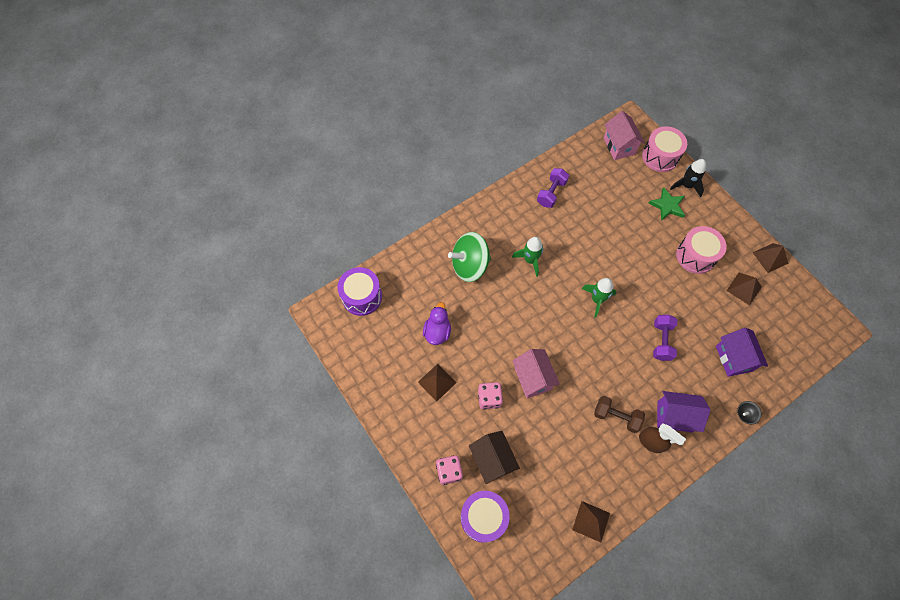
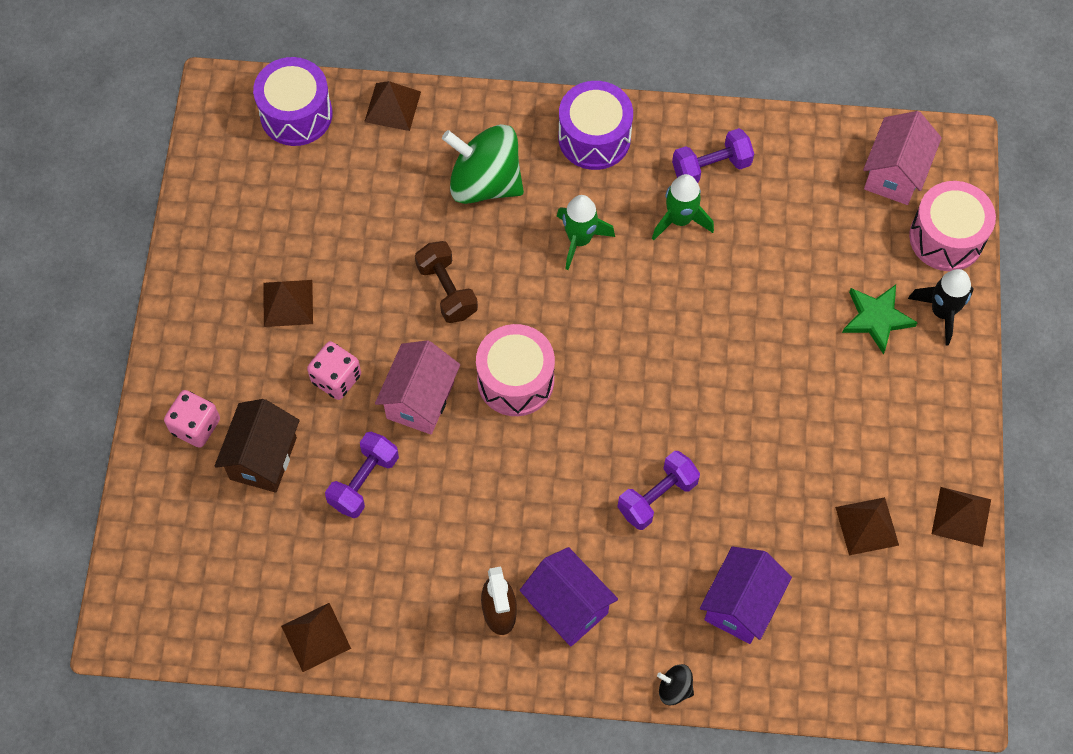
camera: 40 degrees right, 0 degrees up
purple duck [423,302,451,345] -> none
purple drum [461,491,510,543] -> purple drum moved to [558,81,633,170]
green rocket [582,278,617,318] -> green rocket moved to [652,174,714,240]
brown dumbbell [594,396,645,433] -> brown dumbbell moved to [415,241,478,323]
pink drum [676,226,727,274] -> pink drum moved to [476,324,555,416]
none -> purple dumbbell [325,432,399,518]
none -> brown pyramid [364,81,421,131]

